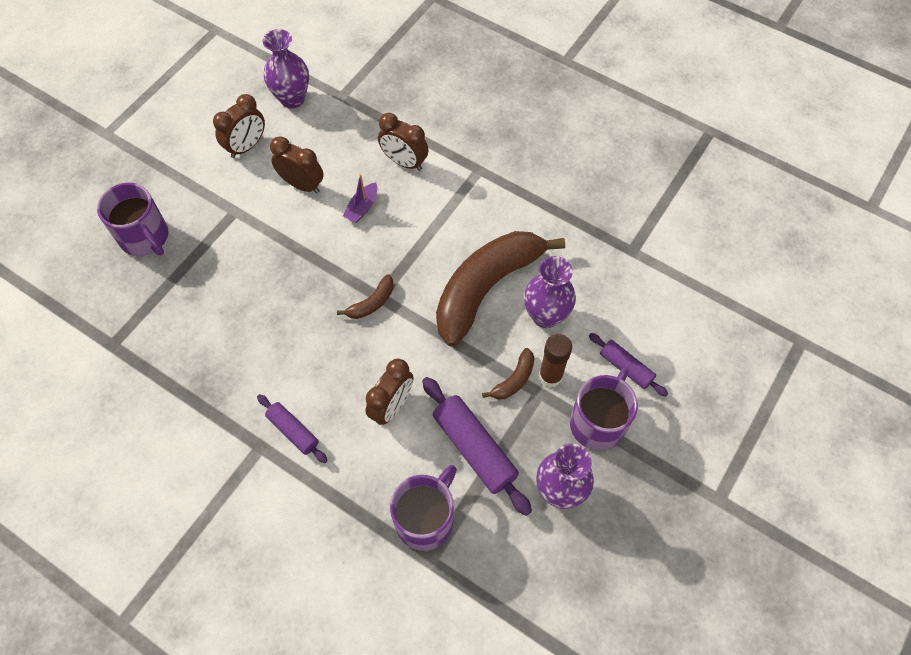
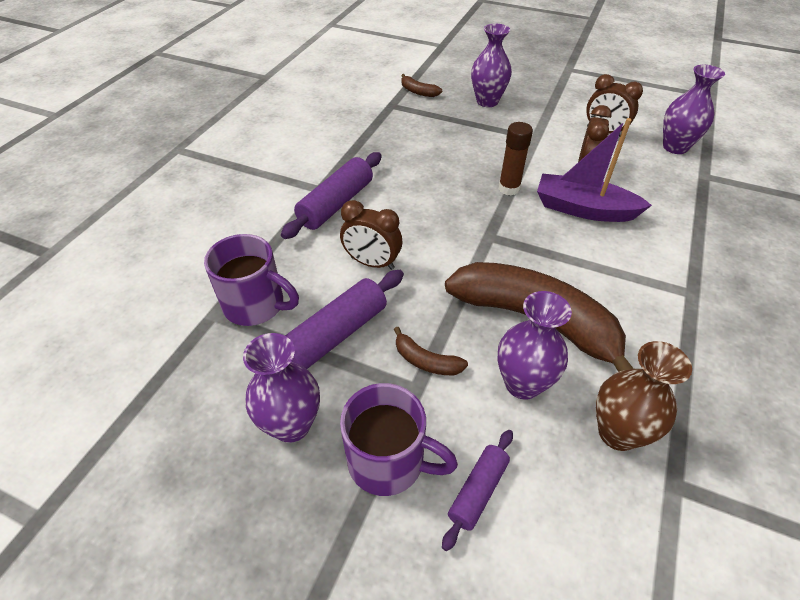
camera: 80 degrees right, 15 degrees down
purple mug [97,183,168,256] -> purple vase [471,24,512,107]
purple rolling pin [257,394,328,463] -> purple rolling pin [281,152,382,239], size x1.69
brown banana [337,274,394,319] -> brown banana moved to [401,74,442,97]
purple boat [343,174,377,223] -> purple boat [537,118,652,222], size x2.03
brown clock [378,113,429,171] -> none
brown glue stick [539,334,572,387] -> brown glue stick moved to [499,122,533,195]
none -> brown vase [596,341,692,451]

